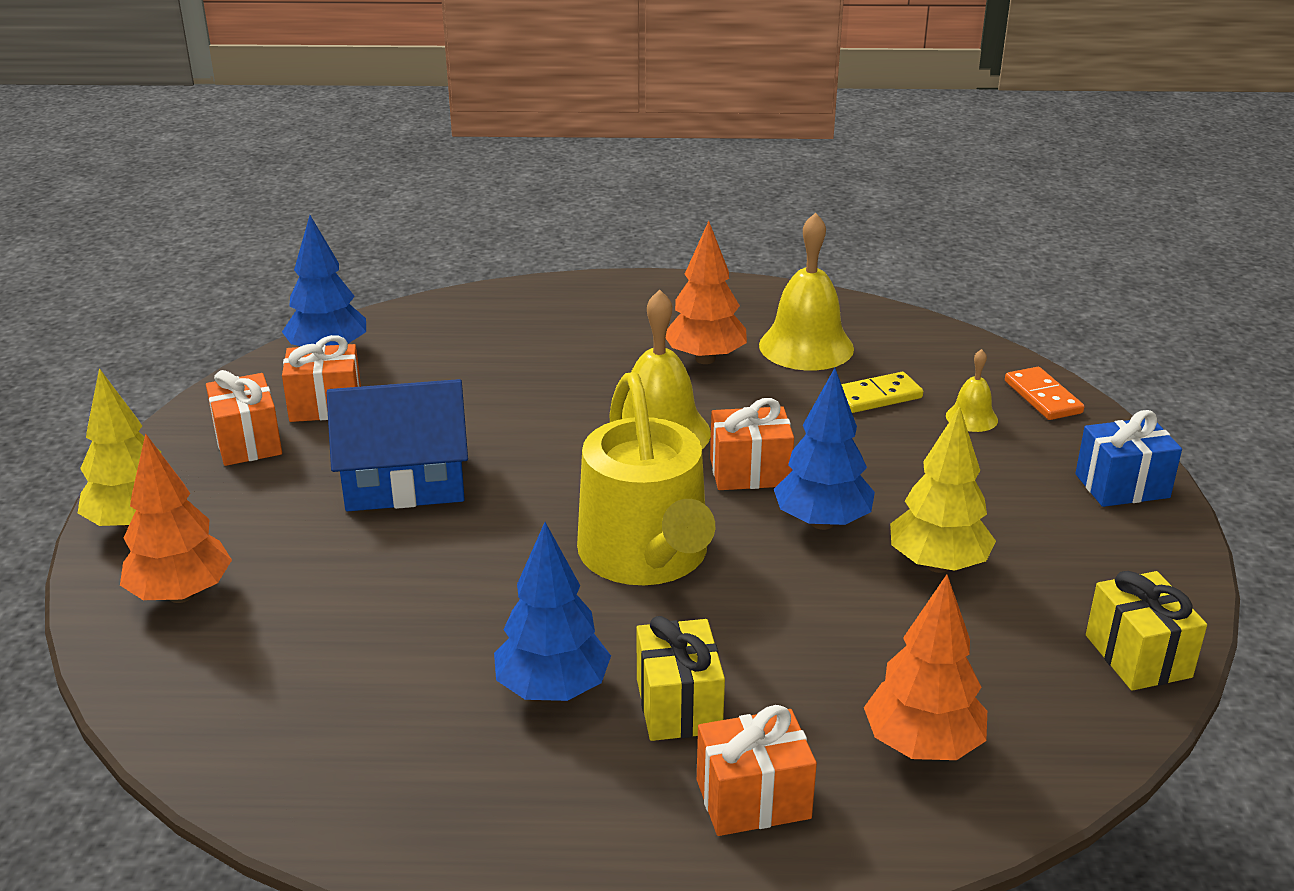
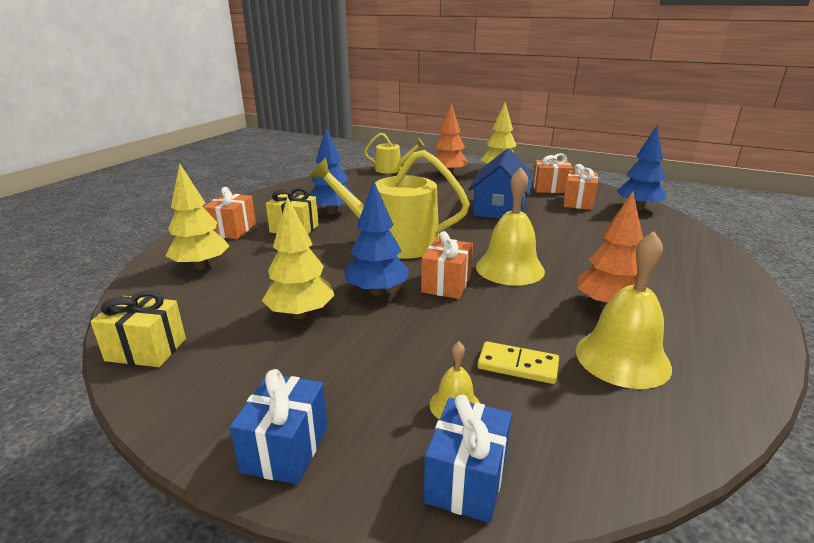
camera: 115 degrees right, 5 degrees down
yellow domino [841,372,923,413] -> yellow domino turned 75 degrees counterclockwise [477,341,559,384]
orange tree [864,575,987,760] -> yellow tree [166,163,229,270]
orange domino [1005,367,1084,420] -> blue gift [424,394,512,523]
none -> yellow watering can [364,133,424,173]

